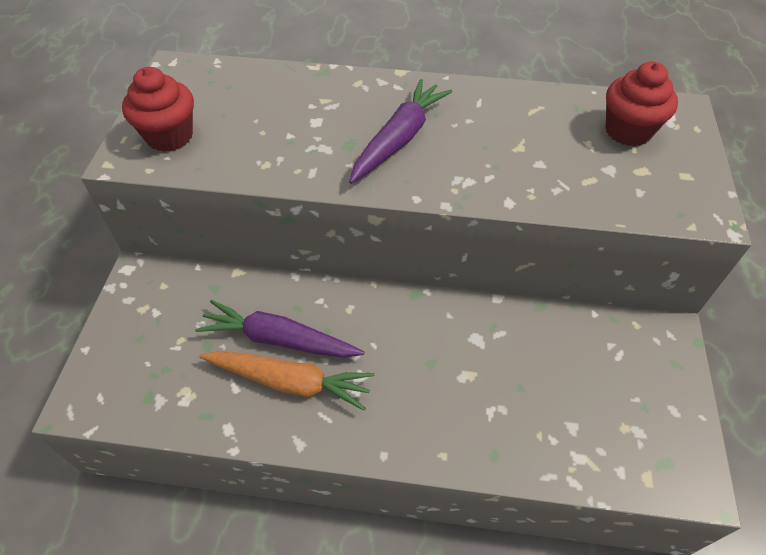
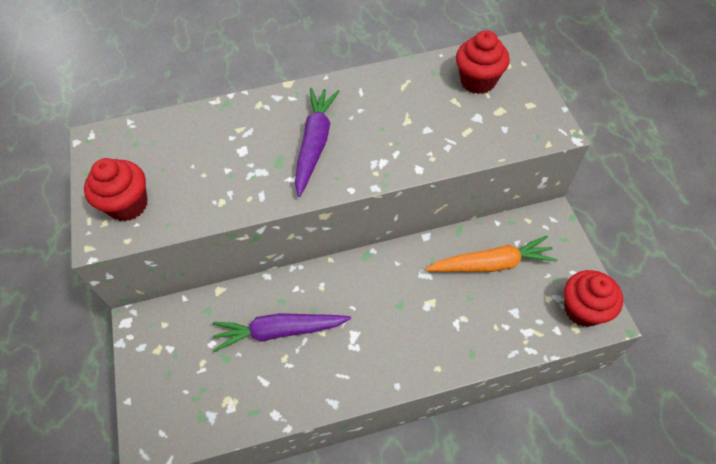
camera: 20 degrees left, 5 degrees up
orange carrot [199,351,374,411] -> orange carrot moved to [425,236,557,272]
none -> red cupcake [564,270,623,327]

